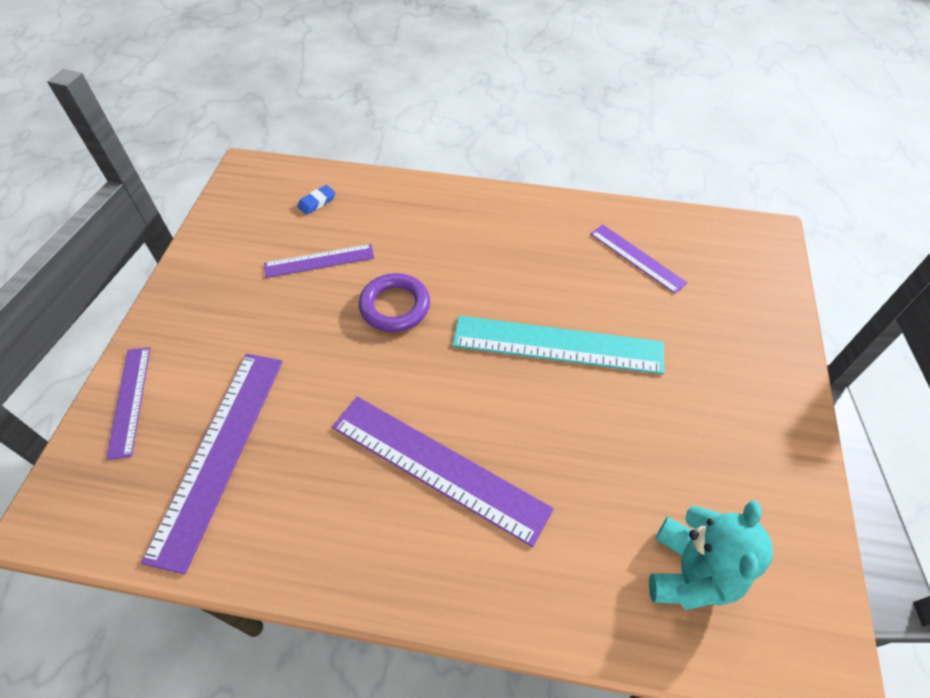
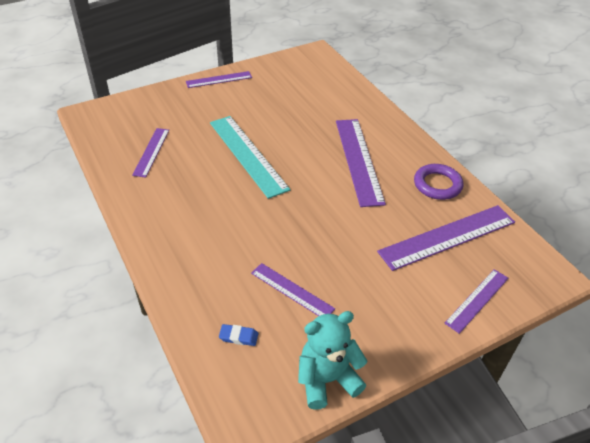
camera: 130 degrees left, 10 degrees down
purple ring [359,273,430,332] -> purple ring moved to [414,164,463,200]
turquoise teddy bear [649,500,773,610] -> turquoise teddy bear moved to [298,311,367,410]
none -> purple ruler [186,71,252,88]

